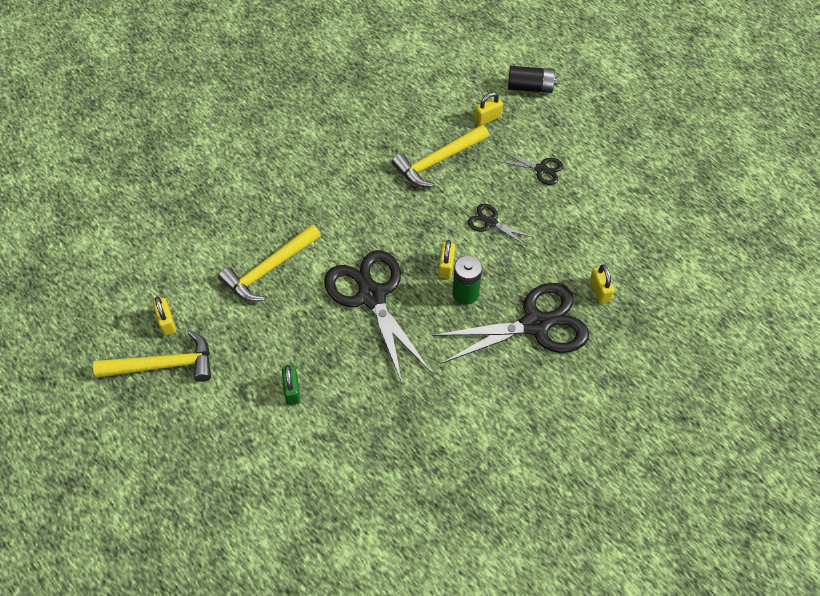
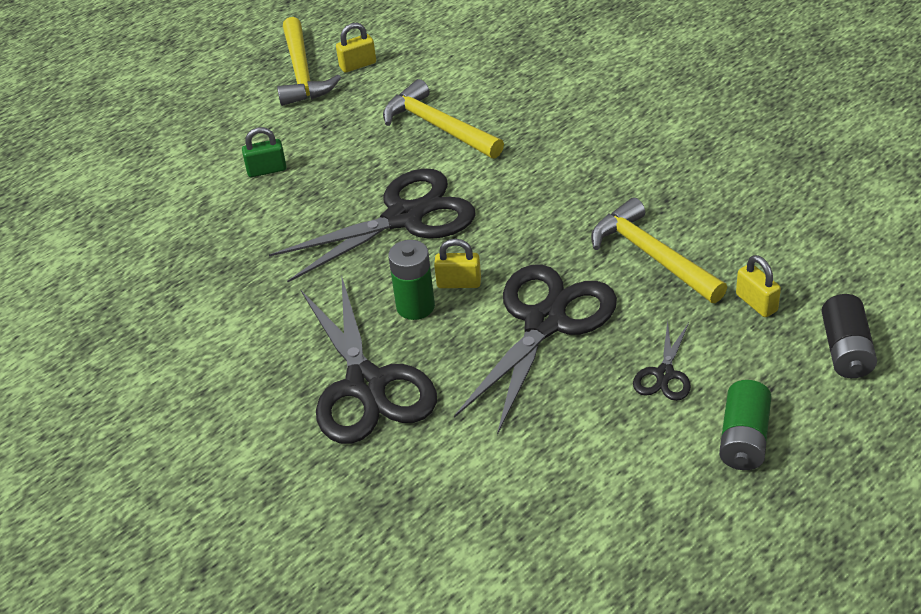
camera: 90 degrees right, 15 degrees down
black scissors [468,204,534,247] -> black scissors [454,264,617,435], size x2.15
yellow padlock [590,265,614,304] -> none
none -> green battery [719,380,771,470]

